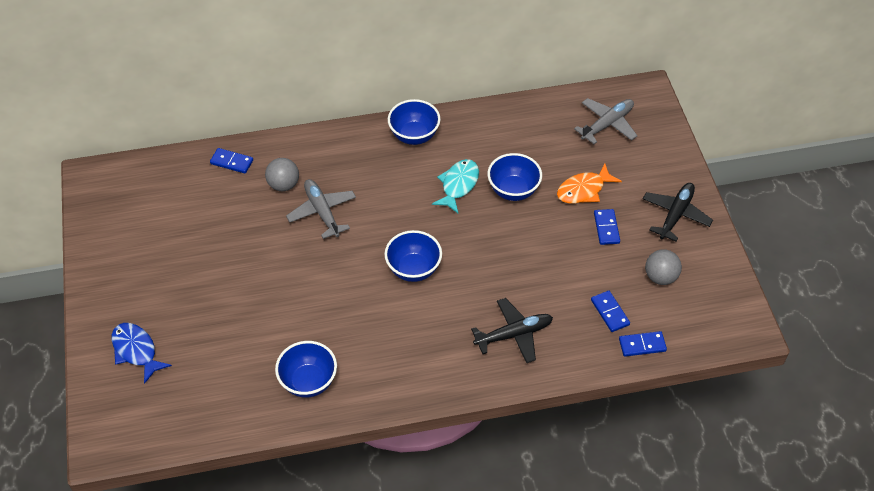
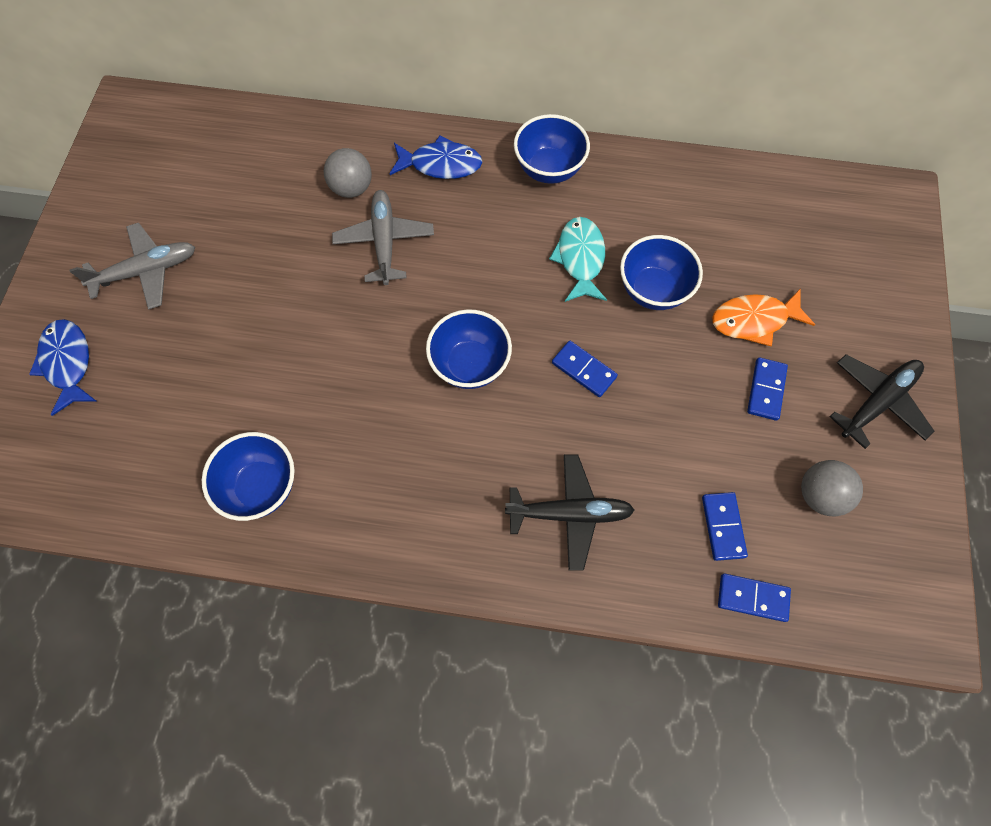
camera: 20 degrees right, 15 degrees up
blue domino [210,148,253,174] -> blue domino moved to [552,341,618,397]
turquoise fish [432,159,479,213] -> turquoise fish turned 45 degrees counterclockwise [549,217,607,302]
grey plane [574,98,638,144] -> grey plane moved to [70,223,195,309]
none -> blue fish [390,135,482,179]

